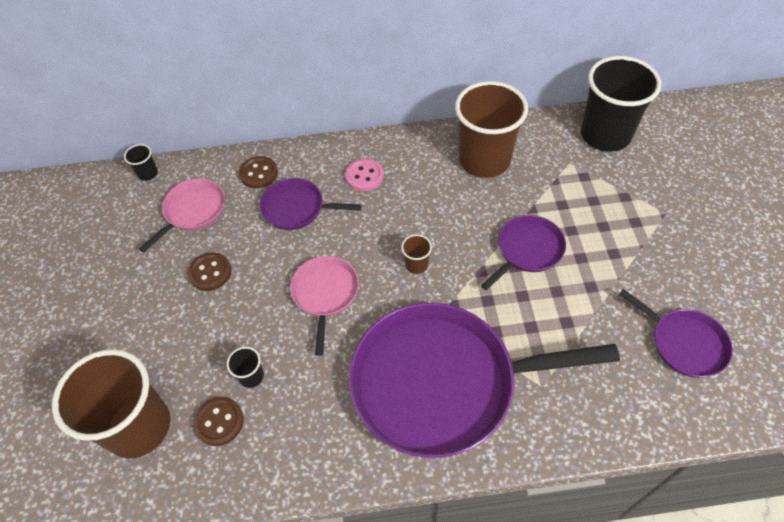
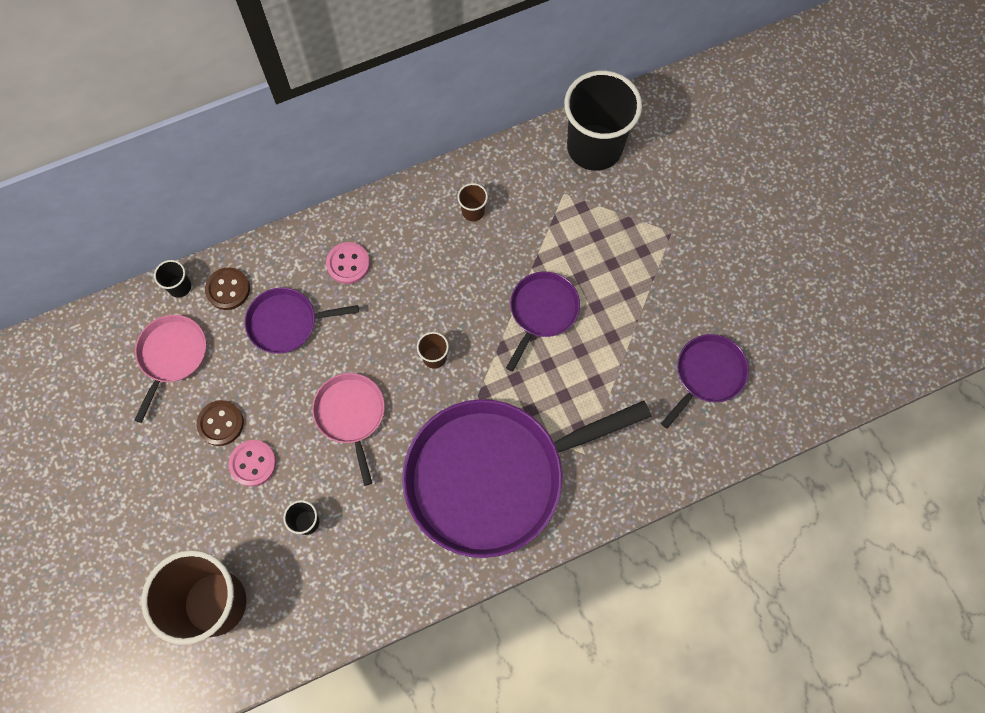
camera: 20 degrees left, 15 degrees up
black cup [124,144,158,181] -> black cup moved to [154,260,191,298]
brown button [193,397,244,446] -> none
brown cup [455,81,528,178] -> brown cup [457,183,488,221], size x0.40
purple pan [619,289,733,378] -> purple pan turned 75 degrees counterclockwise [661,334,749,429]
none -> pink button [229,440,276,487]

